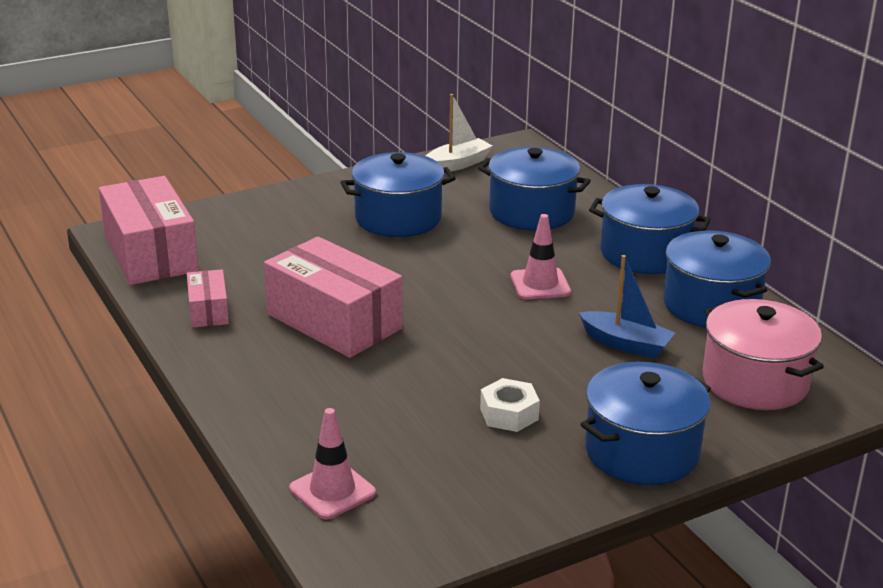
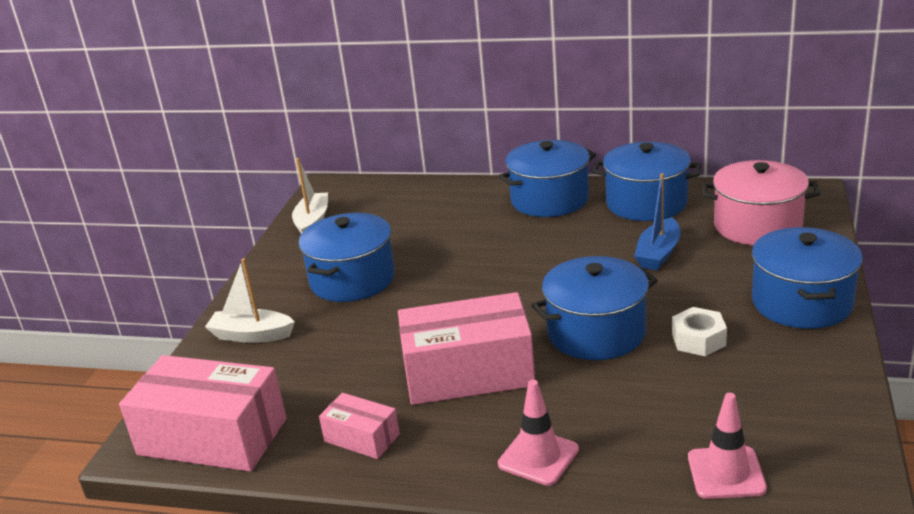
camera: 45 degrees left, 0 degrees up
blue pot [478,147,591,231] -> blue pot moved to [532,256,658,360]
pink traffic cone [510,214,571,300] -> pink traffic cone moved to [498,380,579,486]
blue boat [579,255,675,358] -> blue boat turned 135 degrees clockwise [634,173,680,270]
none -> white boat [205,258,295,343]

